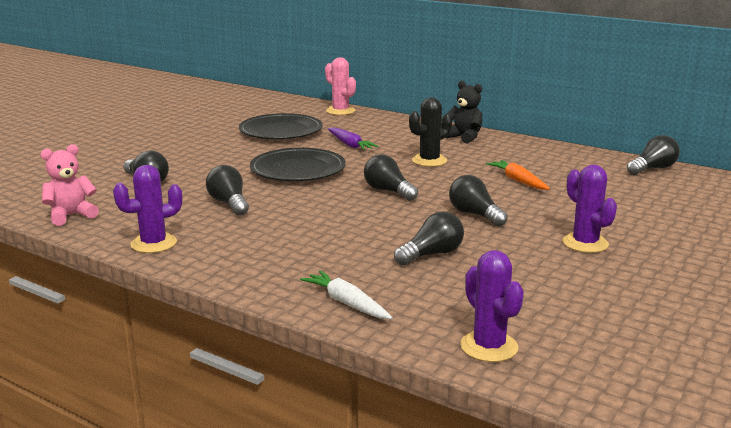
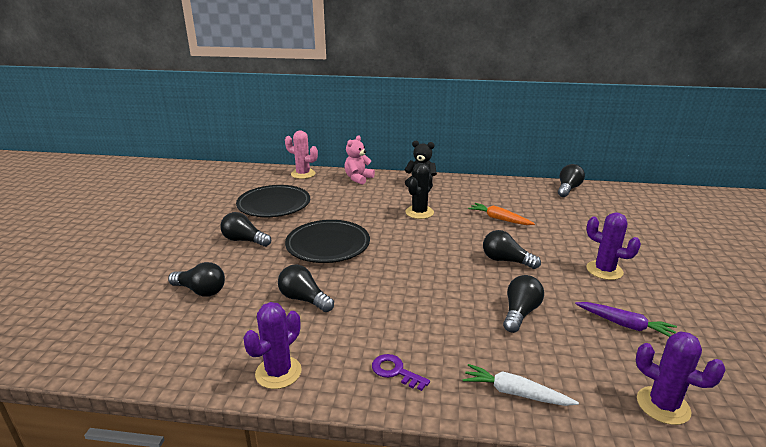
camera: 25 degrees left, 5 degrees up
pink teddy bear [40,144,99,226] -> pink teddy bear moved to [344,135,375,185]
purple carrot [328,127,379,150] -> purple carrot moved to [575,302,677,337]
black light bulb [364,154,418,201] -> black light bulb moved to [220,212,271,247]
none -> purple key [372,354,430,391]

